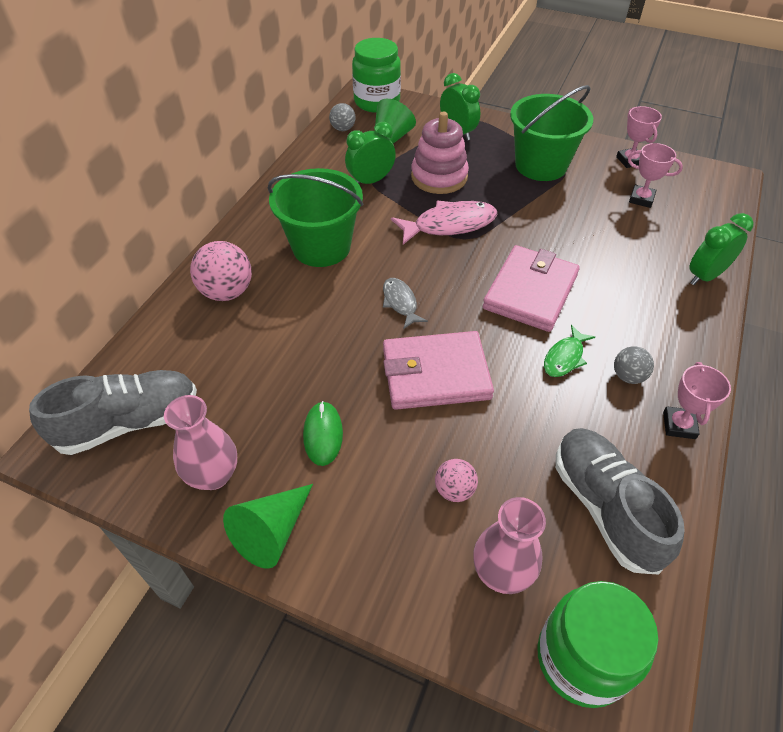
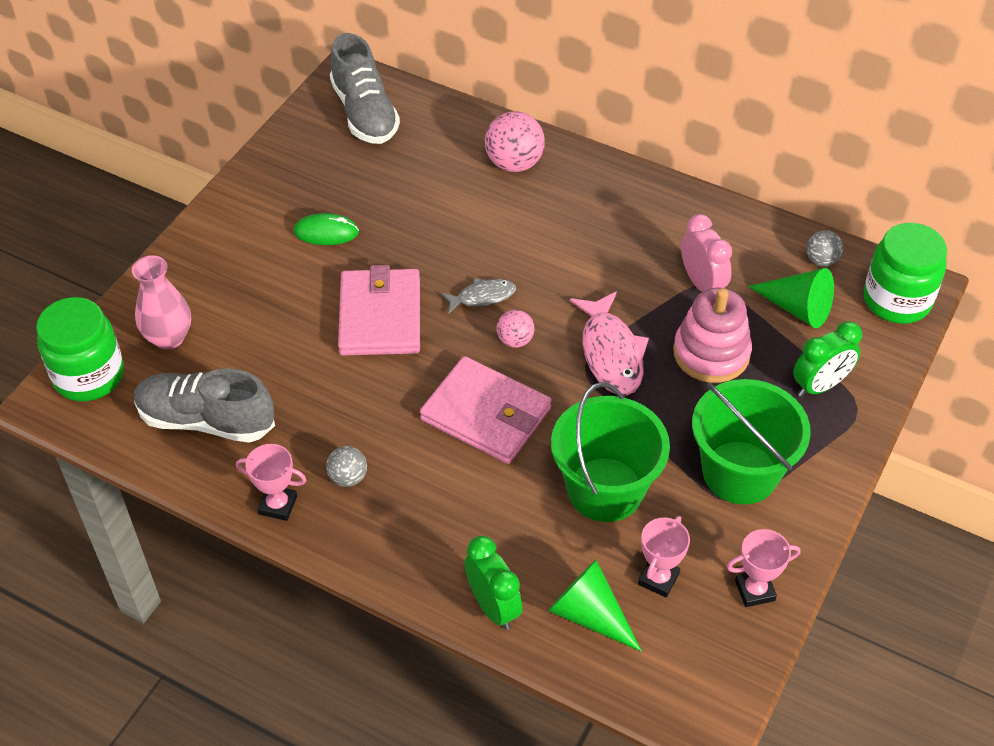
camera: 95 degrees right, 0 degrees up
pink vase [164,395,237,490] -> none
green cone [223,484,313,569] -> green cone moved to [548,560,642,652]
green bucket [268,168,364,267] -> green bucket moved to [551,382,670,522]
green clock [345,122,396,184] -> pink clock [681,214,732,292]
pink ball [435,459,478,502] -> pink ball moved to [496,310,534,348]
green fish [544,325,595,377] -> none
grey shoe [555,428,685,575] -> grey shoe turned 150 degrees counterclockwise [134,368,275,443]

